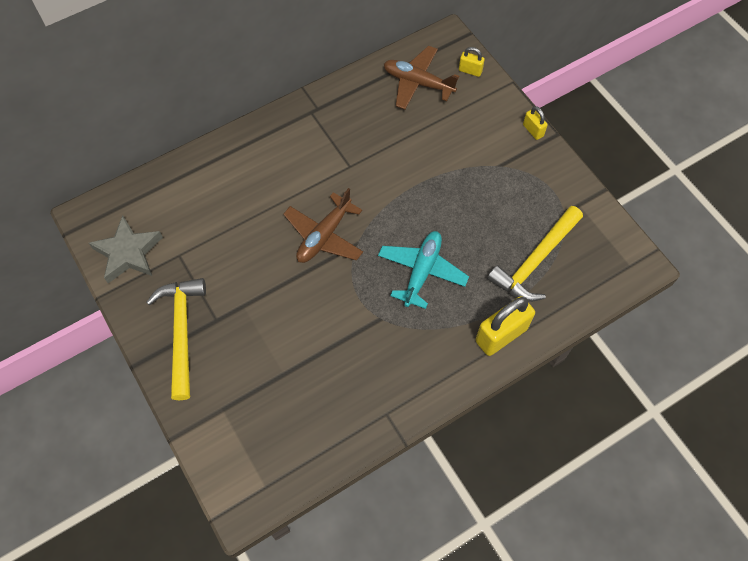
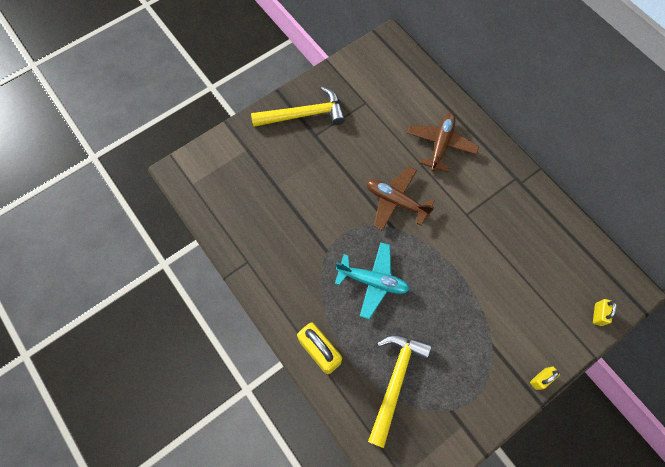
camera: 85 degrees right, 5 degrees up
grey star [89,215,163,283] -> none
brown plane [384,46,459,109] -> brown plane moved to [407,113,479,172]
yellow hammer [487,206,583,302] -> yellow hammer turned 75 degrees clockwise [368,334,431,448]

